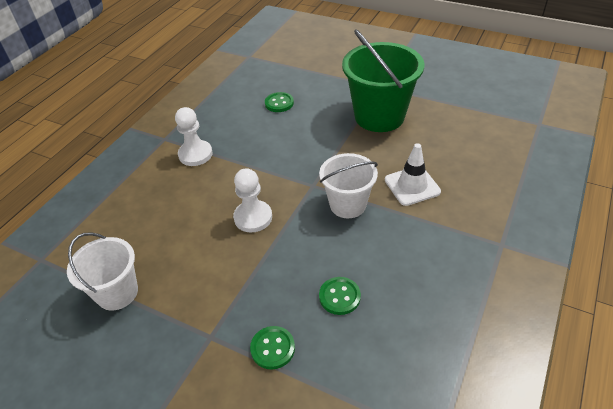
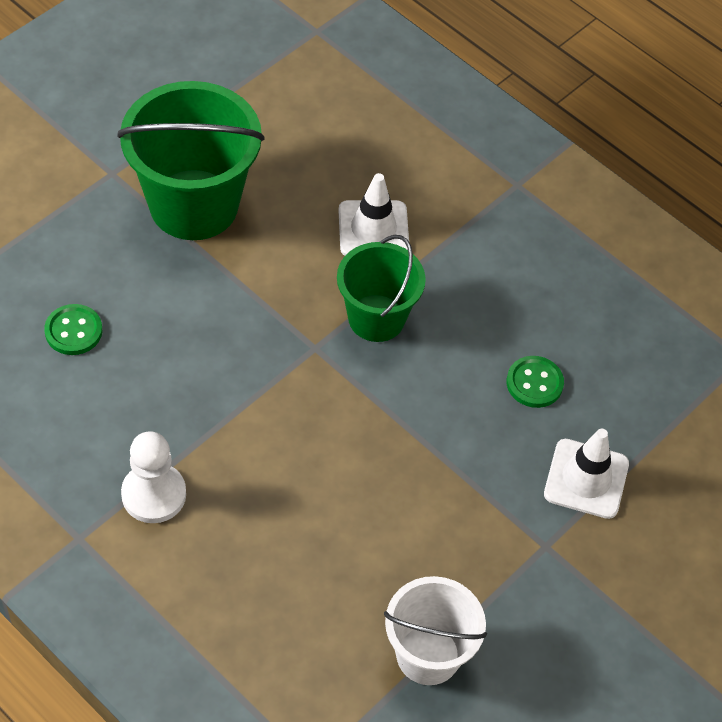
camera: 80 degrees left, 10 degrees up
white pawn [233,168,272,232] -> none
green button [250,326,295,369] -> white traffic cone [544,429,629,519]
white bucket [319,153,378,218] -> green bucket [337,235,426,342]

